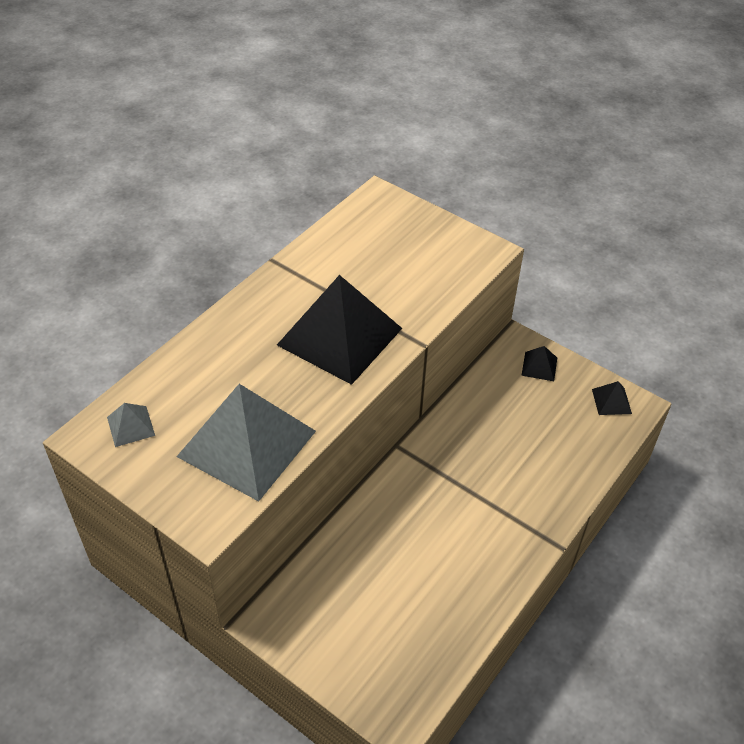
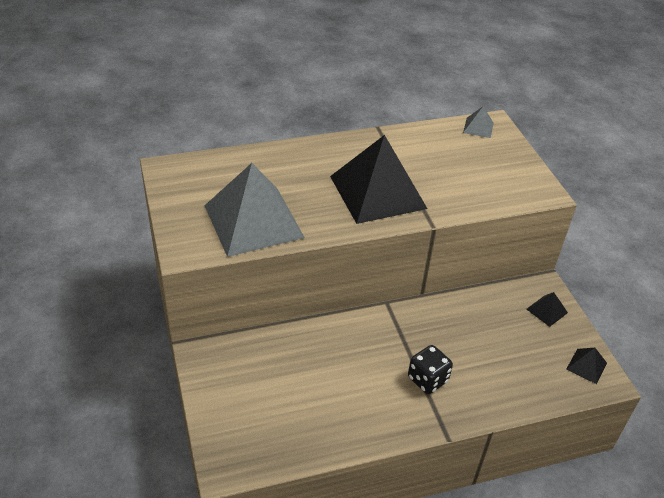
camera: 35 degrees right, 5 degrees down
grey pyramid [107,403,155,447] -> grey pyramid moved to [463,107,494,138]
none -> black dice [408,345,453,394]

